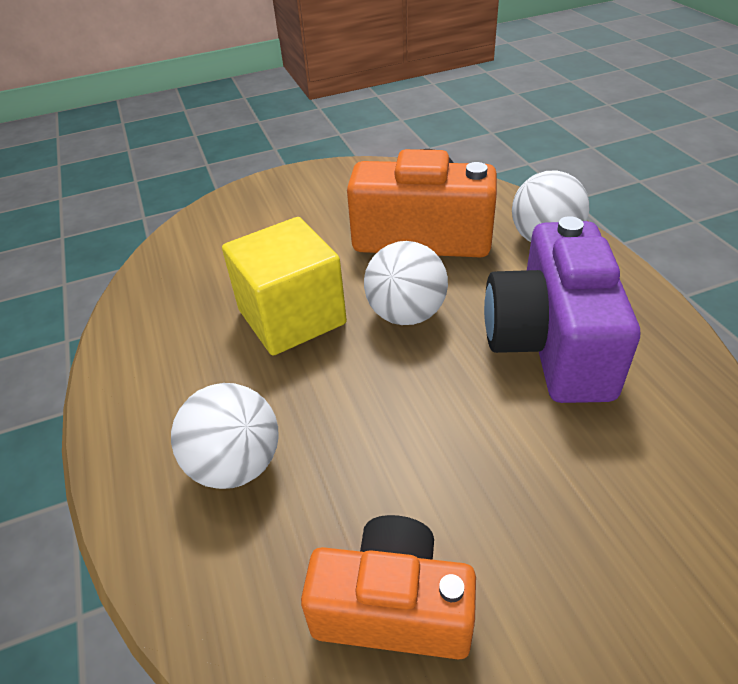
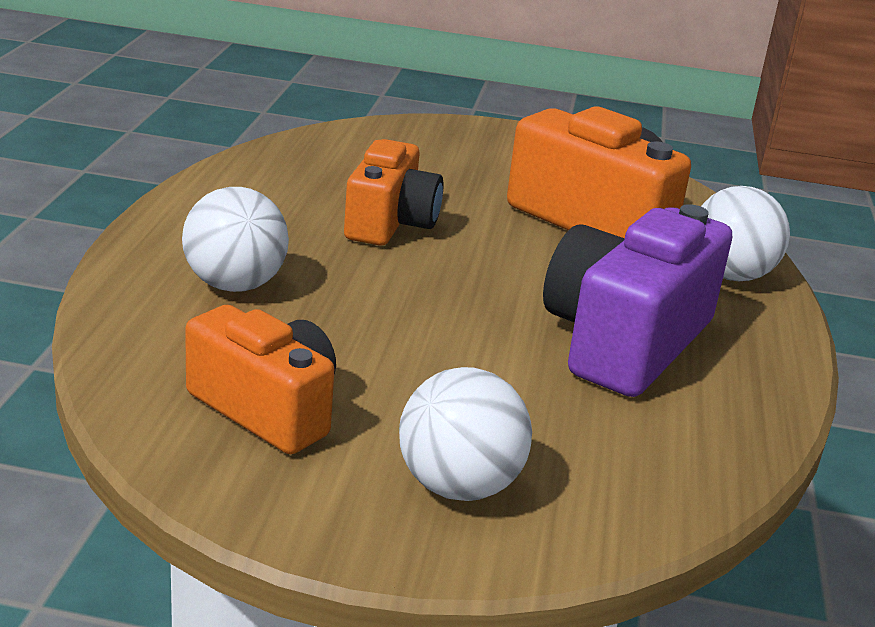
camera: 25 degrees right, 15 degrees down
yellow cube [222,217,347,356] -> orange camera [344,139,443,246]
white ball [364,241,448,325] -> white ball moved to [399,367,532,501]

